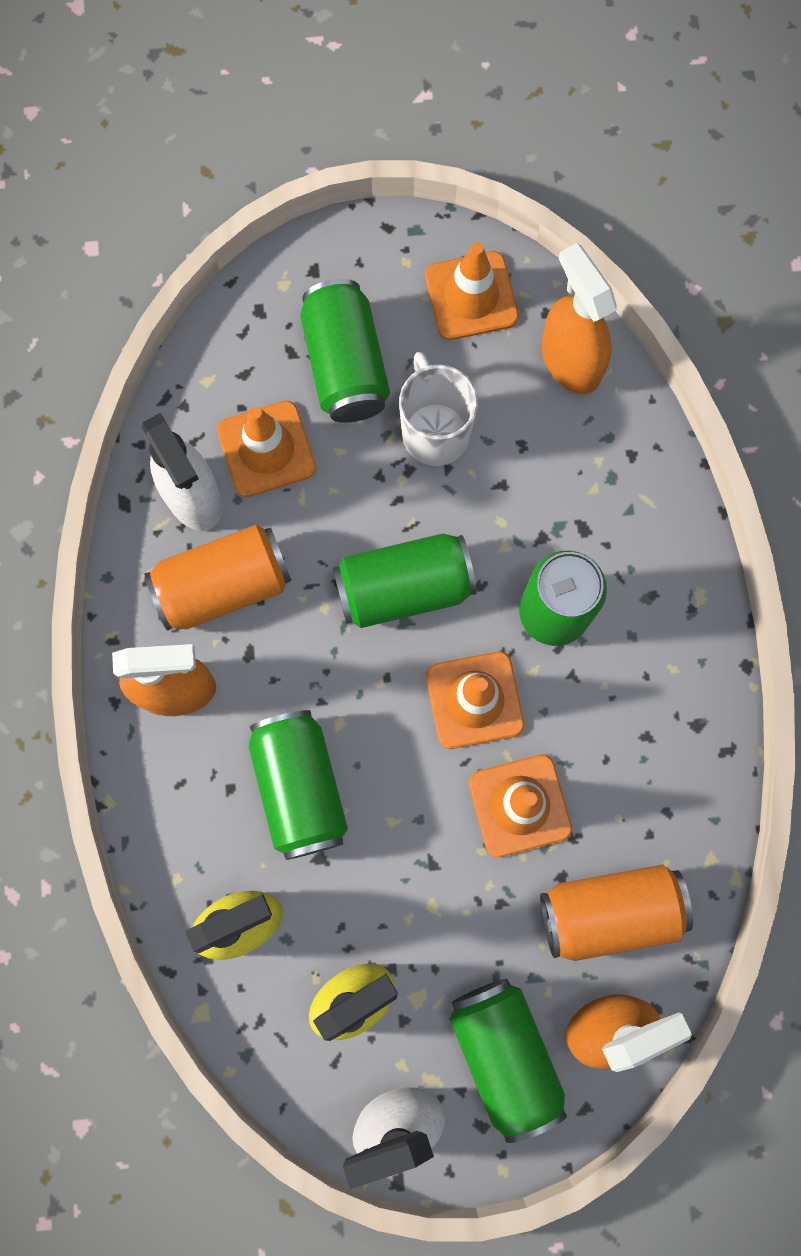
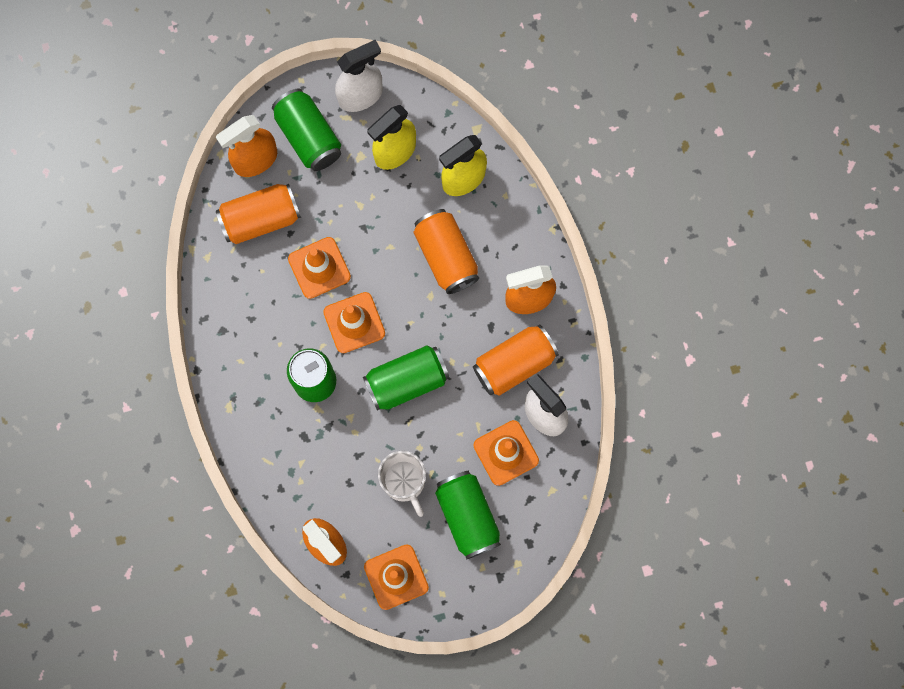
camera: 170 degrees right, 0 degrees up
green can [249,710,348,860] -> orange can [414,209,479,294]

